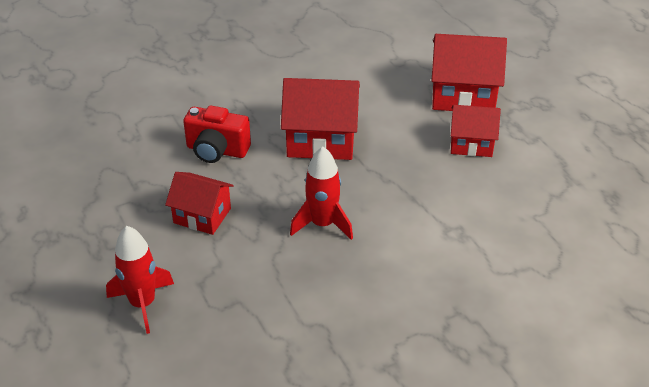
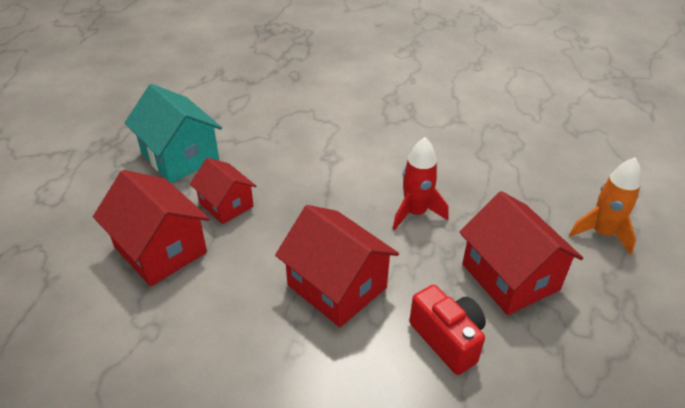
camera: 140 degrees left, 0 degrees up
red rocket [106,226,174,334] -> orange rocket [569,157,641,255]
red house [165,172,234,235] -> red house [460,191,583,315], size x1.59
none -> turquoise house [125,84,222,183]

